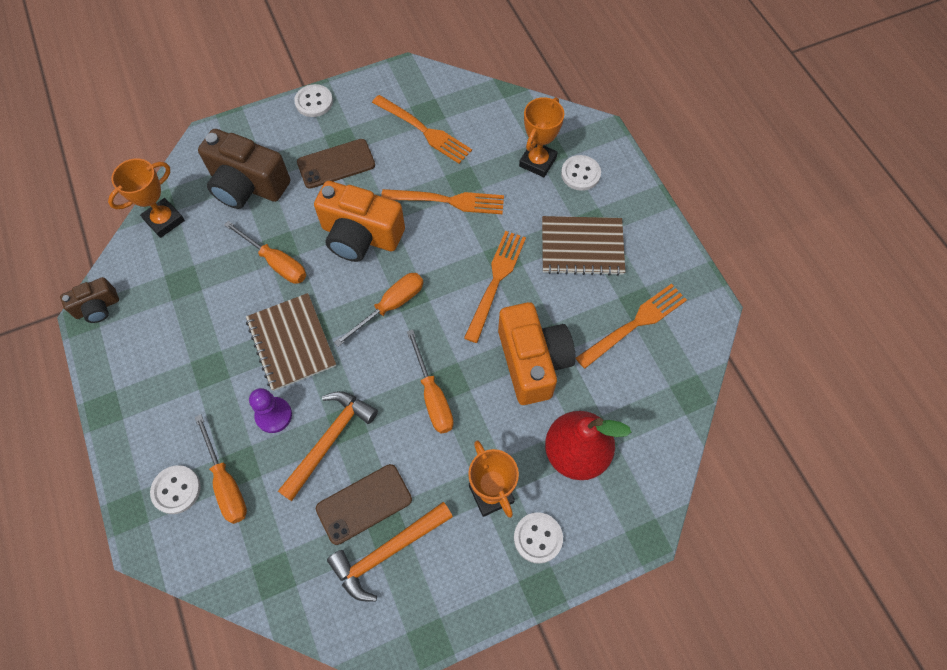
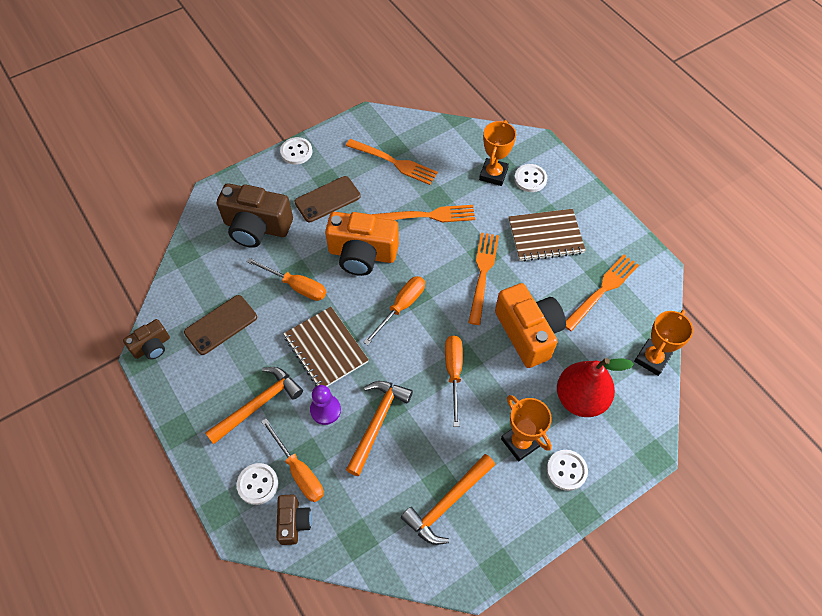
camera: 10 degrees left, 5 degrees down
orange trophy [108,158,185,238] -> orange trophy moved to [634,310,693,376]
brown phone [316,464,412,545] -> brown phone moved to [184,295,257,355]
orange screwdriver [407,329,454,434] -> orange screwdriver turned 150 degrees counterclockwise [445,335,463,427]
none -> orange hammer [205,367,303,444]
none -> brown camera [276,494,312,545]

